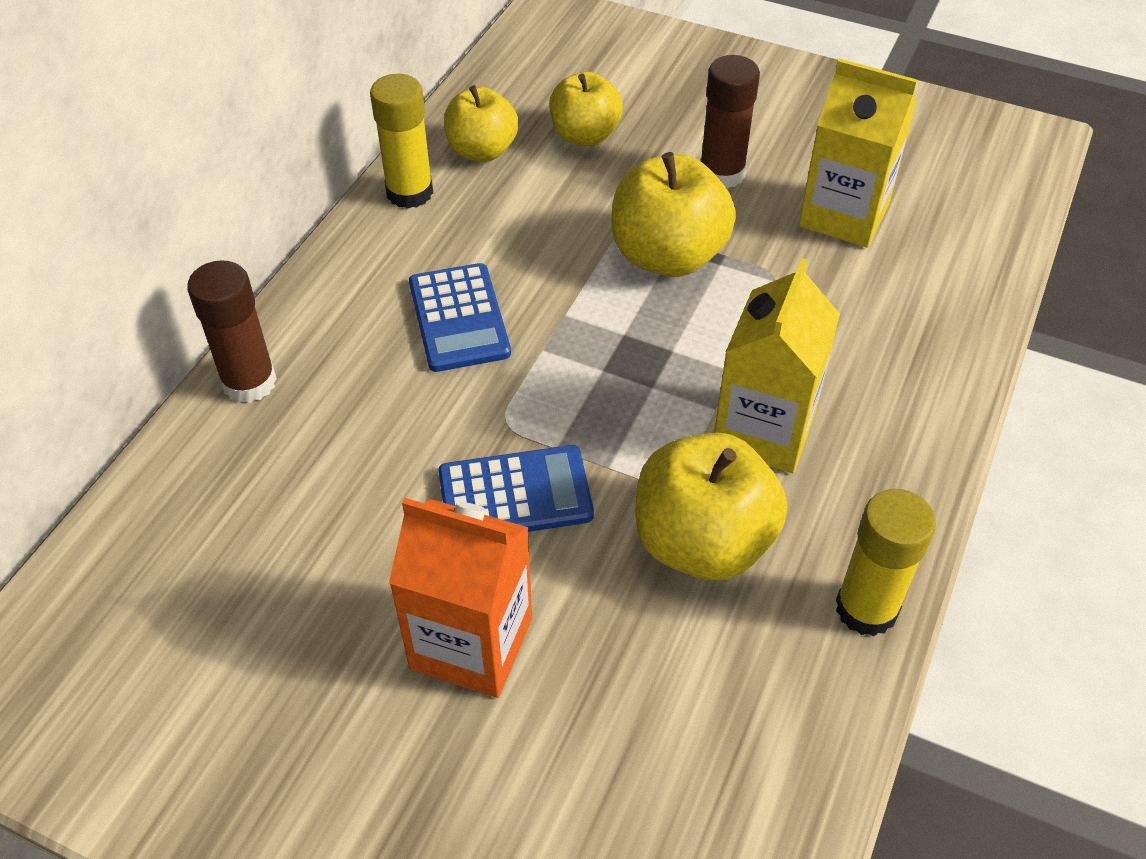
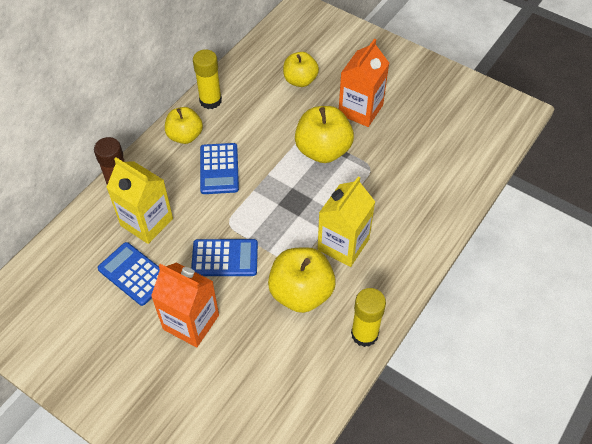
camera: 10 degrees right, 5 degrees up
yellow apple [444,85,519,162] -> yellow apple moved to [165,107,203,144]
brown glue stick [700,55,760,189] -> orange carton [339,39,389,127]
yellow carton [799,59,917,248] -> yellow carton moved to [106,158,173,244]
none -> blue calculator [97,242,160,306]

